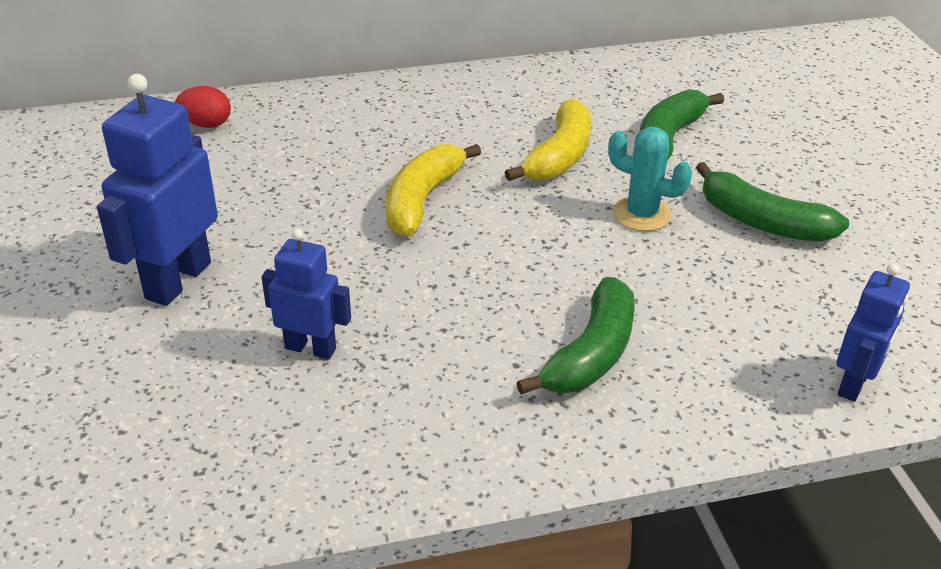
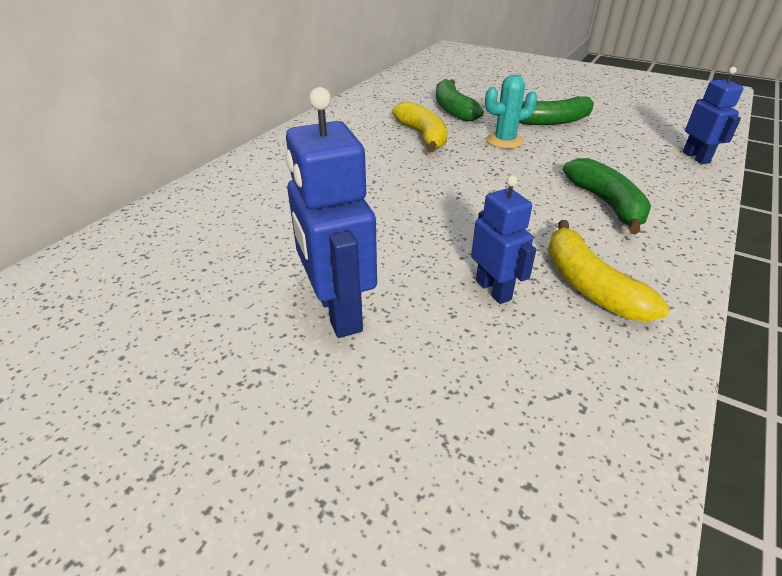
camera: 45 degrees left, 0 degrees up
red egg [175,86,231,128] -> none
blue robot [261,229,351,359] -> blue robot turned 90 degrees clockwise [471,176,536,304]
yellow banana [386,144,481,236] -> yellow banana moved to [548,220,670,322]

